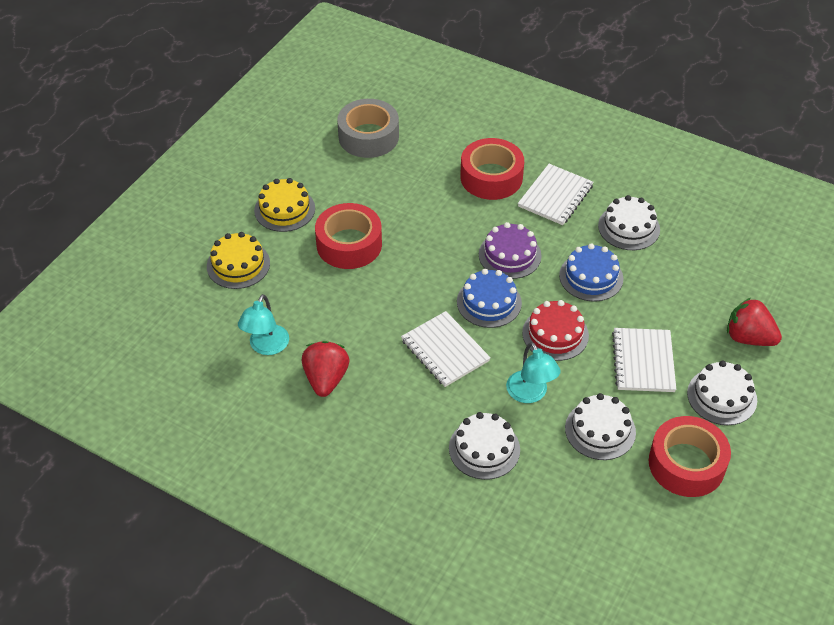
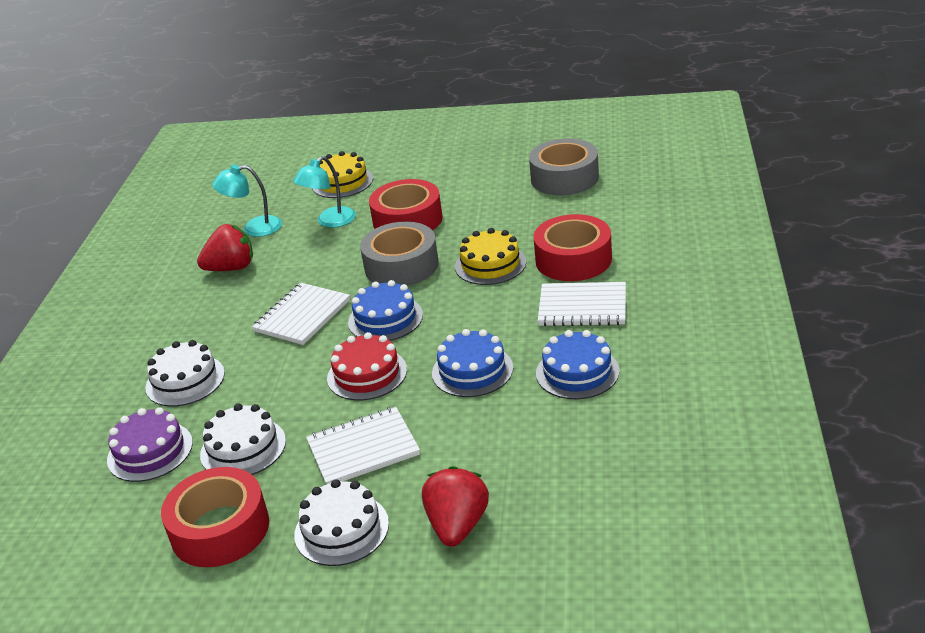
camera: 70 degrees right, 15 degrees down
yellow cake [254,178,315,232] -> yellow cake moved to [455,228,526,285]
purple cake [479,222,542,279] -> purple cake moved to [107,407,193,482]
turquoise lamp [506,342,561,403] -> turquoise lamp moved to [293,156,356,228]
white cake [598,195,660,250] -> blue cake [536,330,620,399]
none -> grey tape [360,222,439,286]

